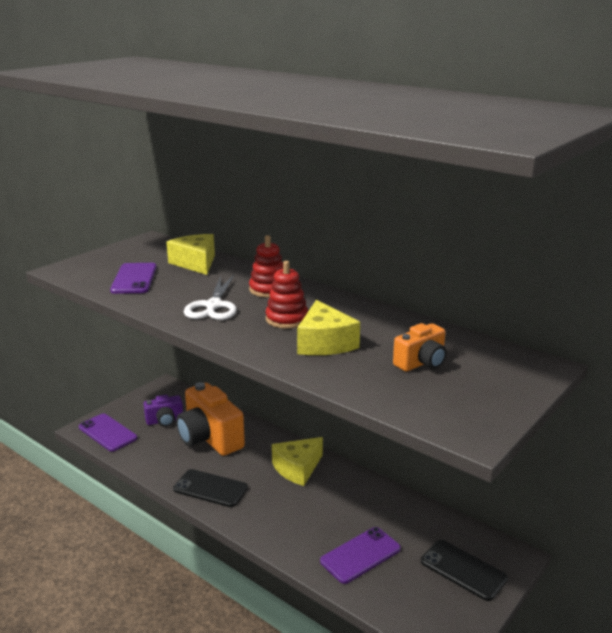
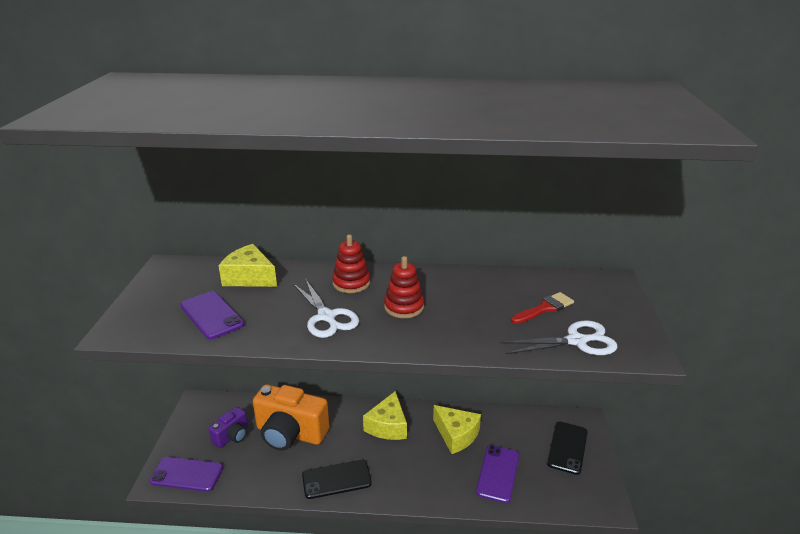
camera: 35 degrees left, 5 degrees up
yellow cheese [297,300,360,355] -> yellow cheese moved to [433,405,481,454]
orange camera [393,323,447,371] -> red brush [511,292,574,324]
black phone [421,540,508,601] -> black phone turned 75 degrees counterclockwise [547,422,588,475]
none -> white scissors [501,320,618,355]

